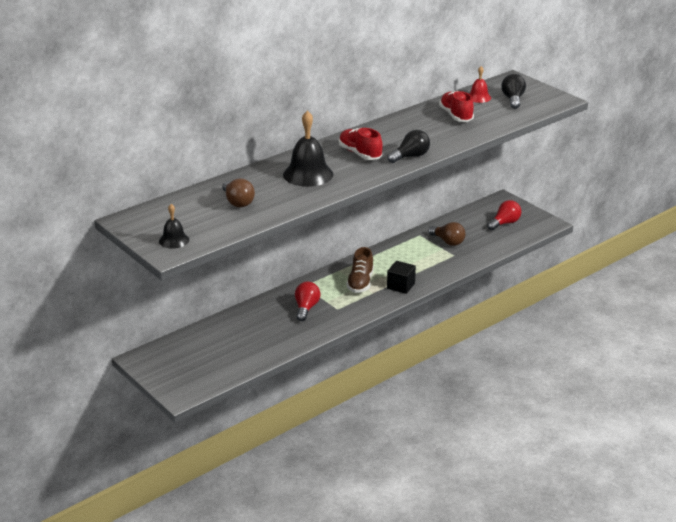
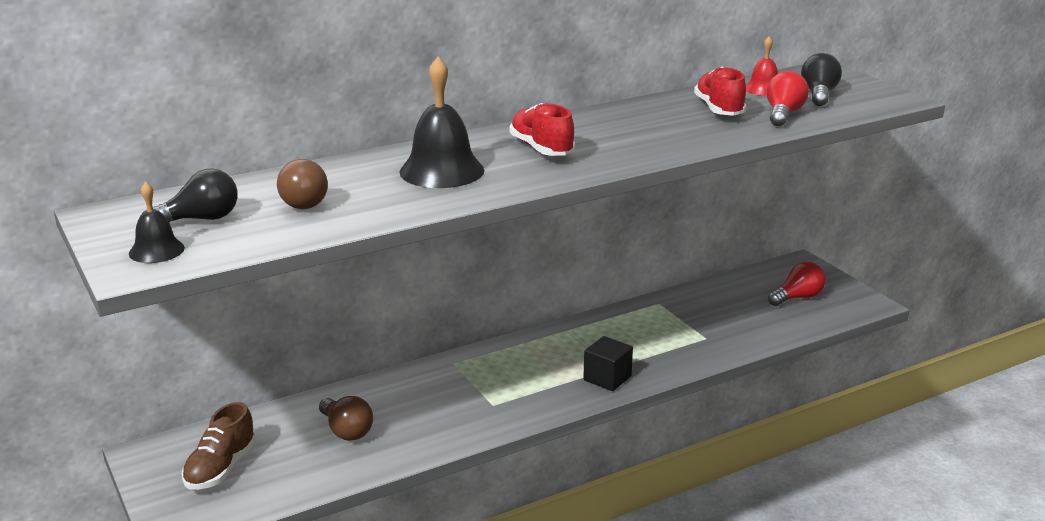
camera: 10 degrees right, 5 degrees down
red light bulb [295,282,320,321] -> red light bulb moved to [767,71,809,126]
brown shoe [346,247,374,293] -> brown shoe moved to [182,402,256,490]
black light bulb [388,130,430,163] -> black light bulb moved to [153,168,238,222]
brown light bulb [428,222,465,246] -> brown light bulb moved to [319,396,373,441]

